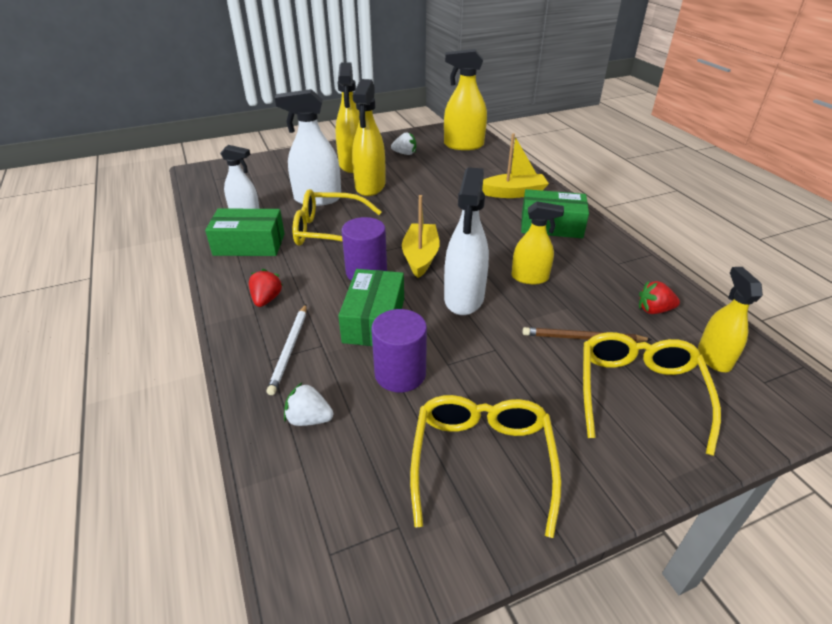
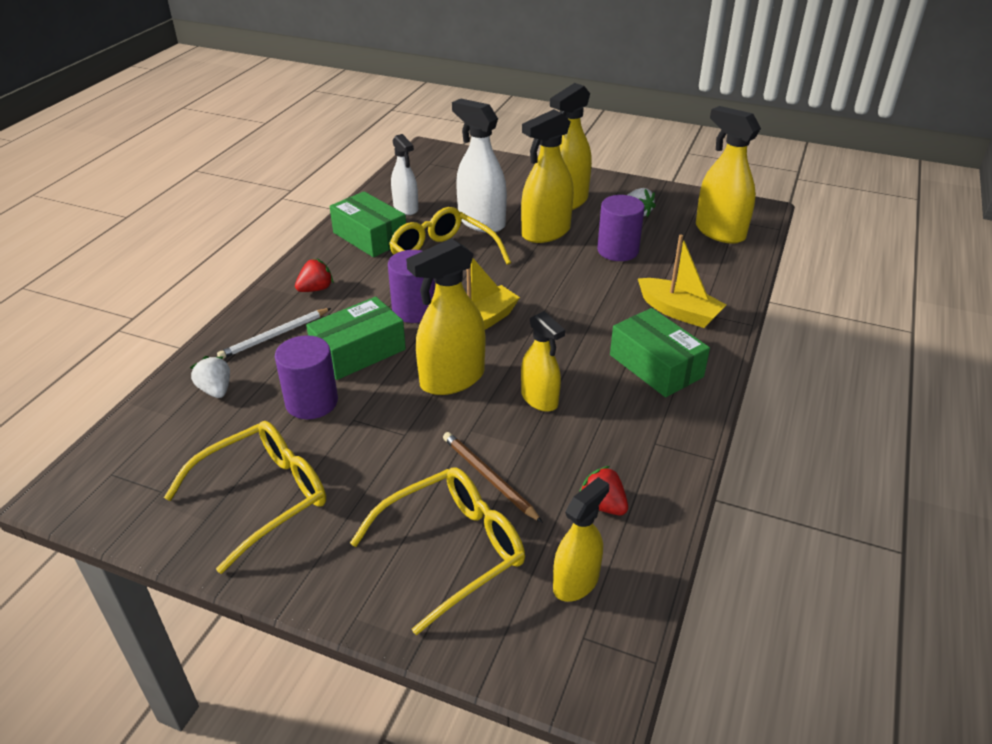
camera: 45 degrees right, 0 degrees up
white spray bottle [444,167,489,315] -> yellow spray bottle [406,238,485,395]
none -> purple cylinder [597,195,645,261]

